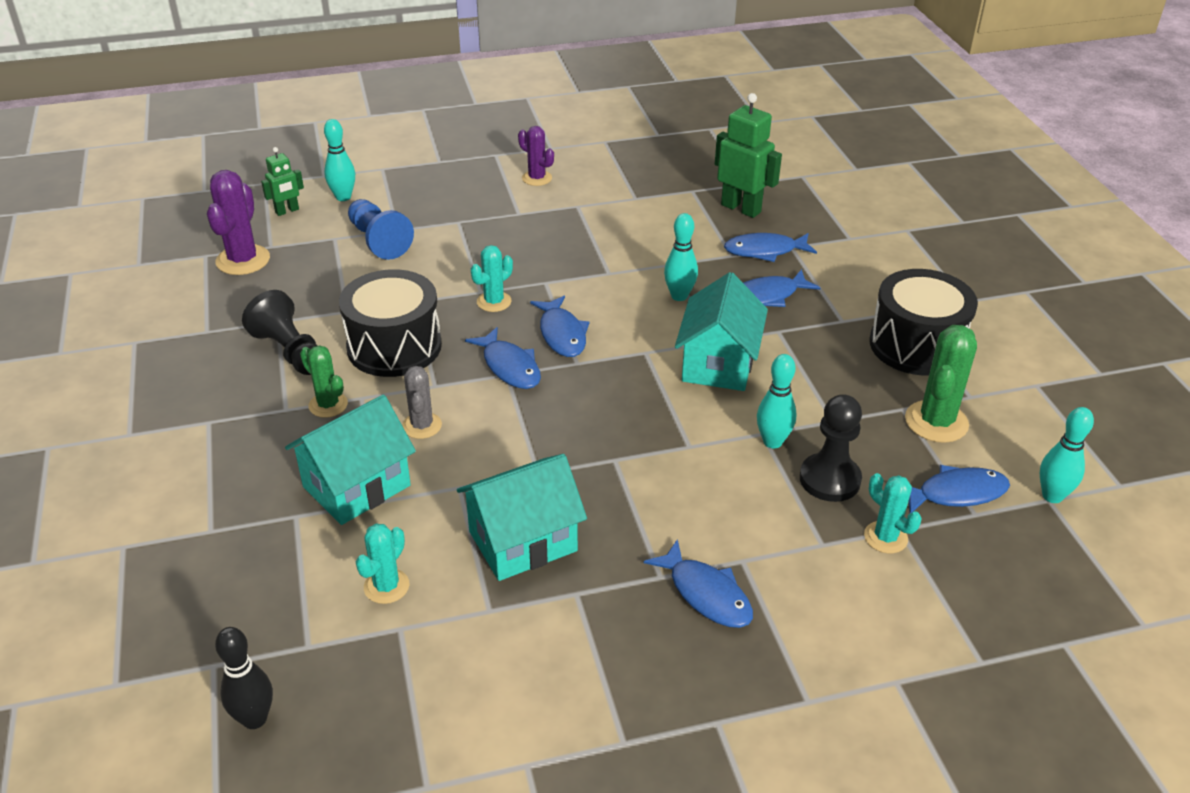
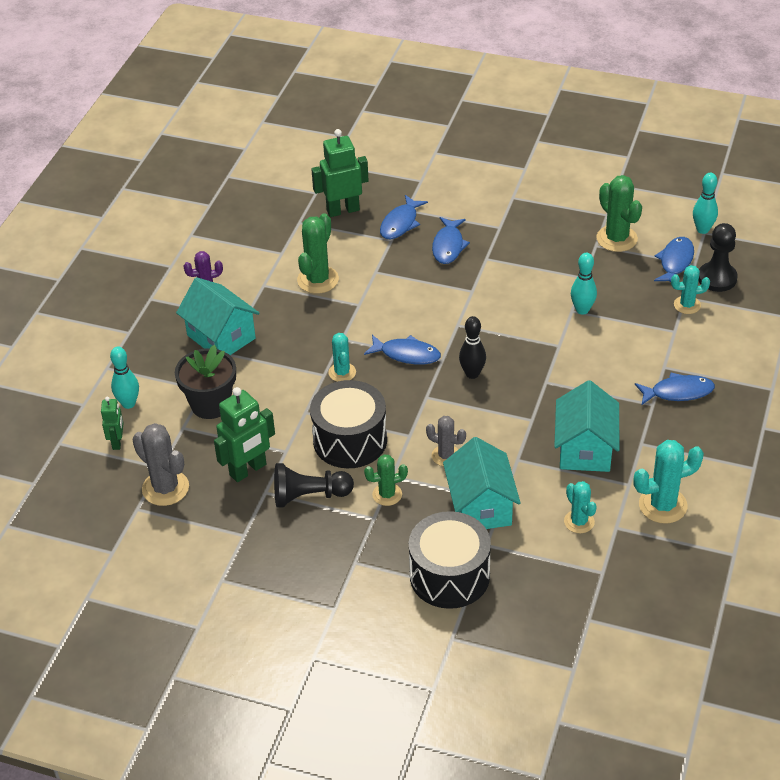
camera: 55 degrees left, 5 degrees up
purple cactus [207,170,270,275] -> grey cactus [133,423,189,506]
black bowling pin [215,627,273,729] -> black bowling pin moved to [459,316,486,379]
blue pawn [348,199,414,260] -> black flower pot [175,345,236,419]
blue fish [465,327,541,389] -> none
turquoise bowling pin [664,213,698,301] -> none
turquoise house [675,272,768,391] -> turquoise house moved to [176,277,260,355]
black pawn [800,394,862,502] -> black pawn moved to [698,223,738,292]
black drum [870,269,978,376] -> black drum moved to [409,511,491,609]
none -> green robot [214,387,275,482]
none -> green cactus [297,213,339,294]
none -> turquoise cactus [633,440,704,524]

